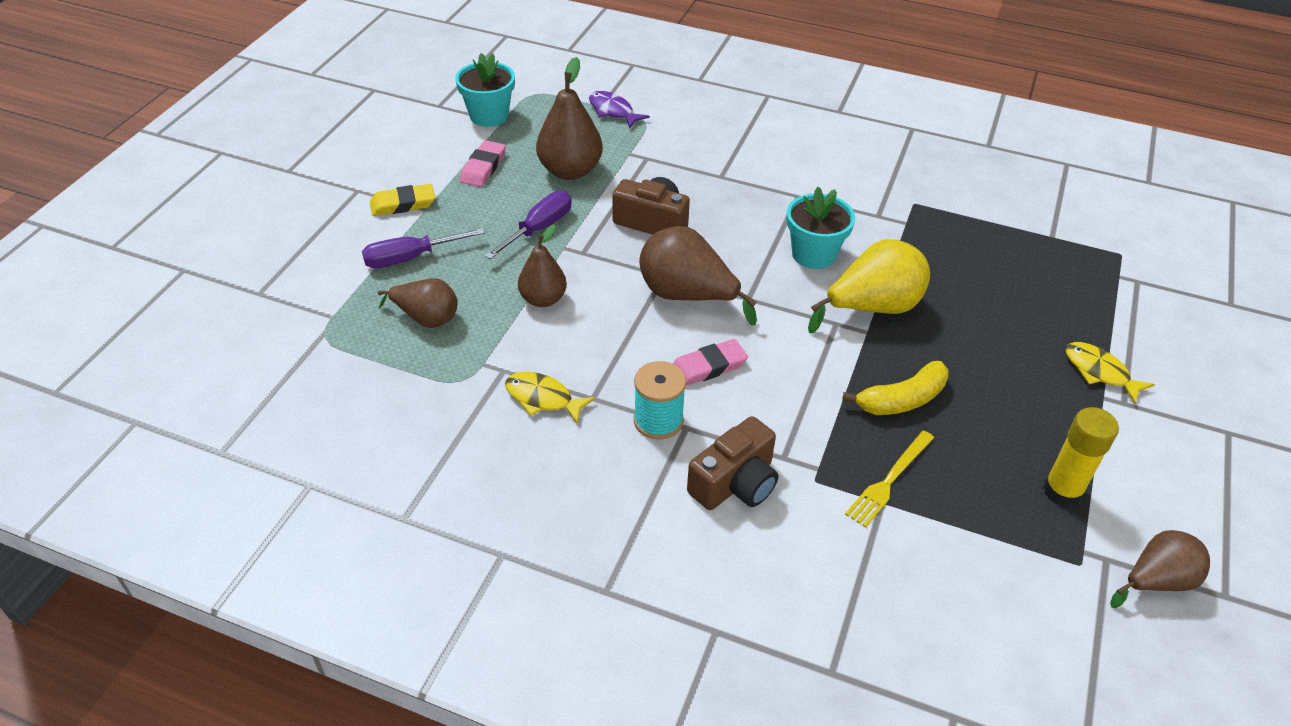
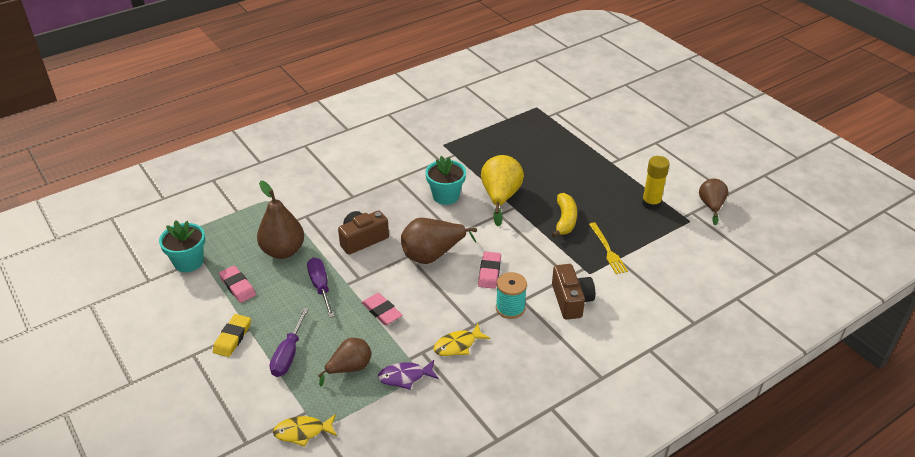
camera: 55 degrees left, 5 degrees down
brown pear [518,225,567,307] -> pink eraser [362,293,402,325]
purple fish [589,91,650,129] -> purple fish moved to [378,360,439,390]
yellow fish [1065,342,1155,403] -> yellow fish moved to [273,414,337,447]

